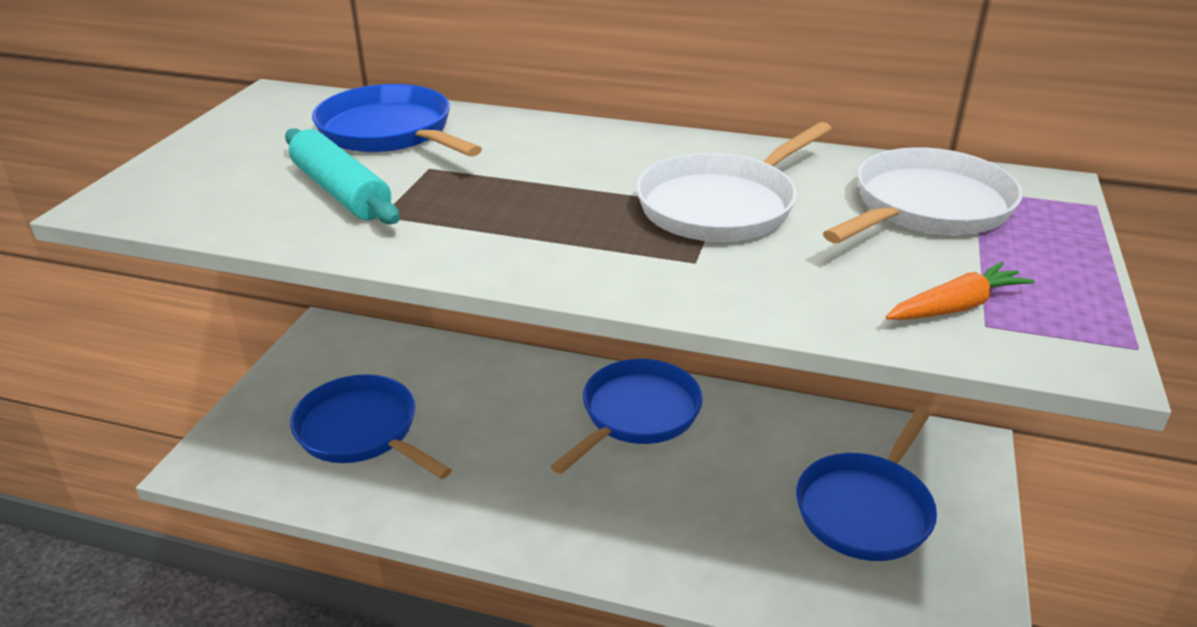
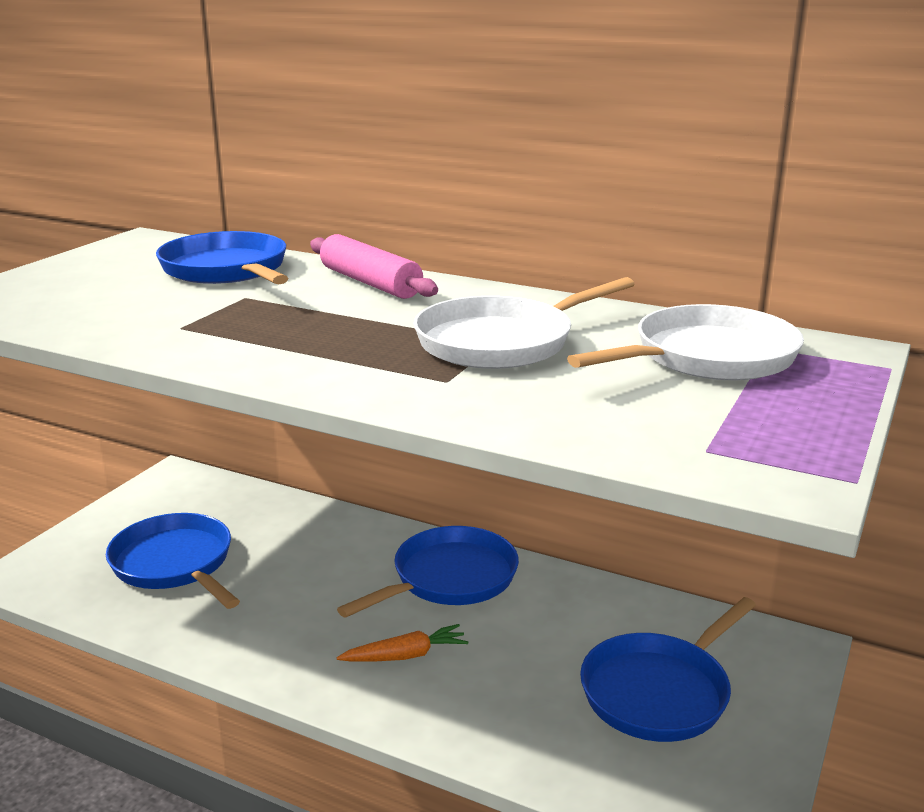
camera: 10 degrees right, 10 degrees down
turquoise rolling pin [285,128,400,224] -> none
orange carrot [886,262,1035,320] -> orange carrot moved to [336,624,468,662]
none -> pink rolling pin [310,234,438,299]

